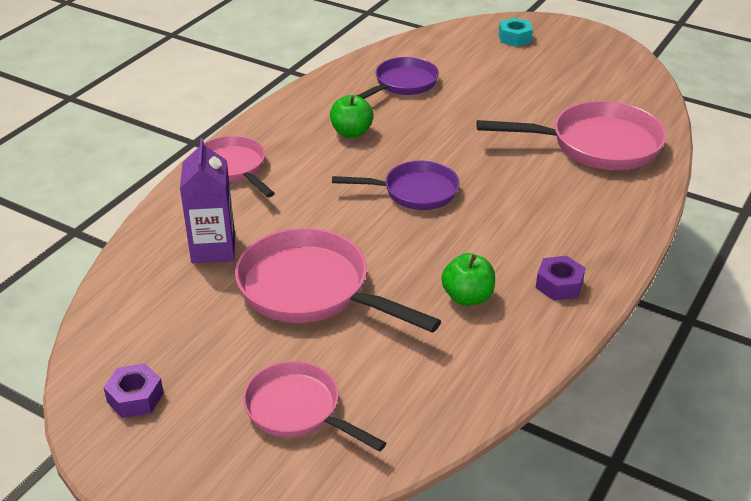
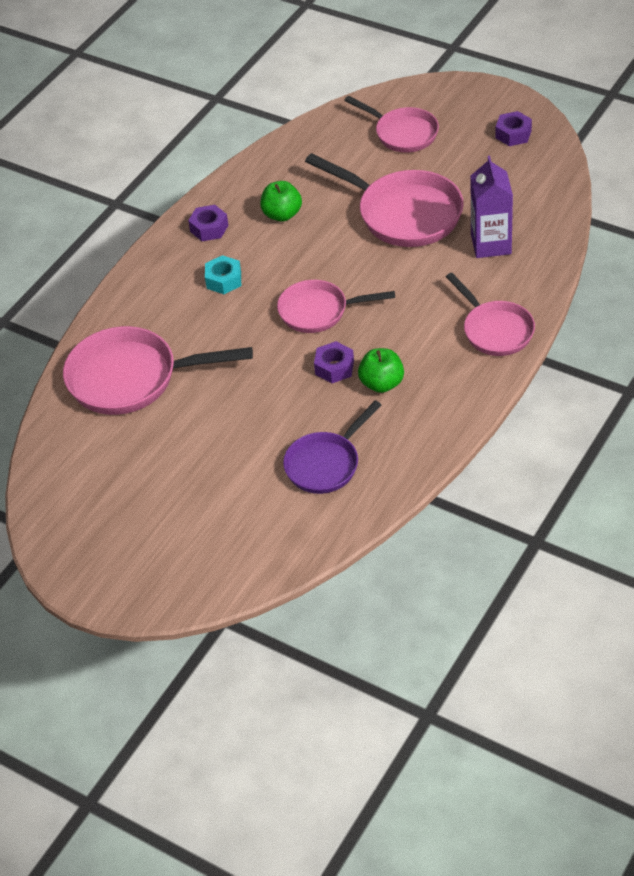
camera: 175 degrees left, 10 degrees up
purple pan [332,161,460,210] -> pink pan [277,280,395,333]
turquoise nut [499,18,533,47] -> turquoise nut moved to [205,255,241,294]
none -> purple nut [314,341,354,383]

